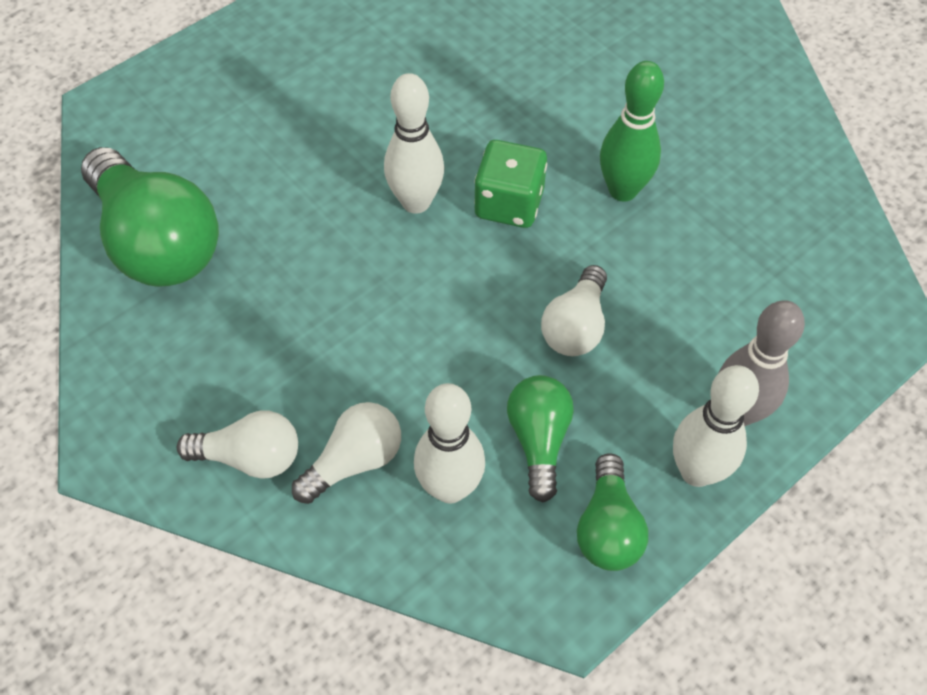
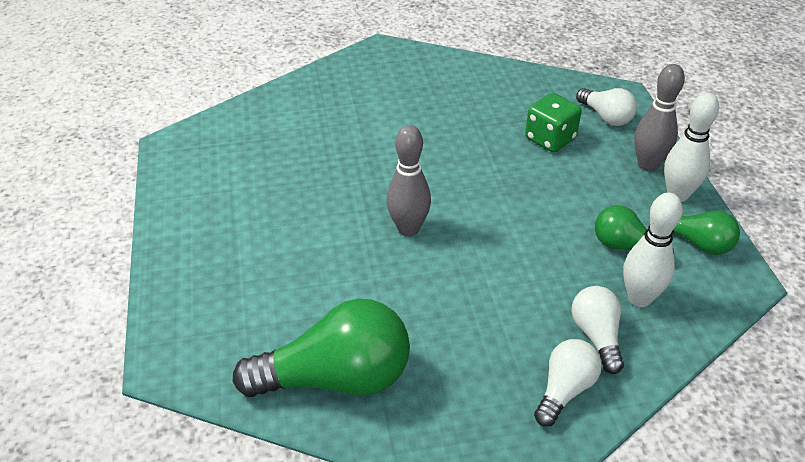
camera: 60 degrees left, 15 degrees down
white bowling pin [384,73,444,214] -> grey bowling pin [386,125,431,237]
green dice [474,140,547,228] -> green dice moved to [525,93,582,152]
white light bulb [541,265,607,356] -> white light bulb moved to [576,88,637,126]
green bowling pin [600,61,664,202] -> none

